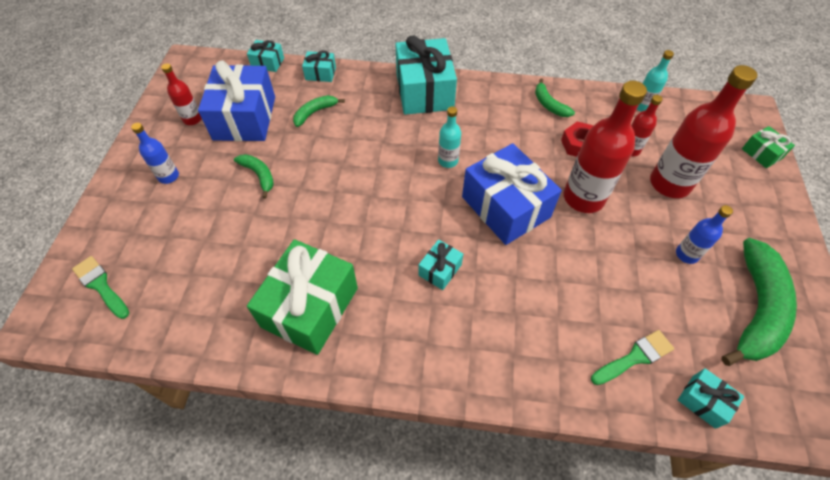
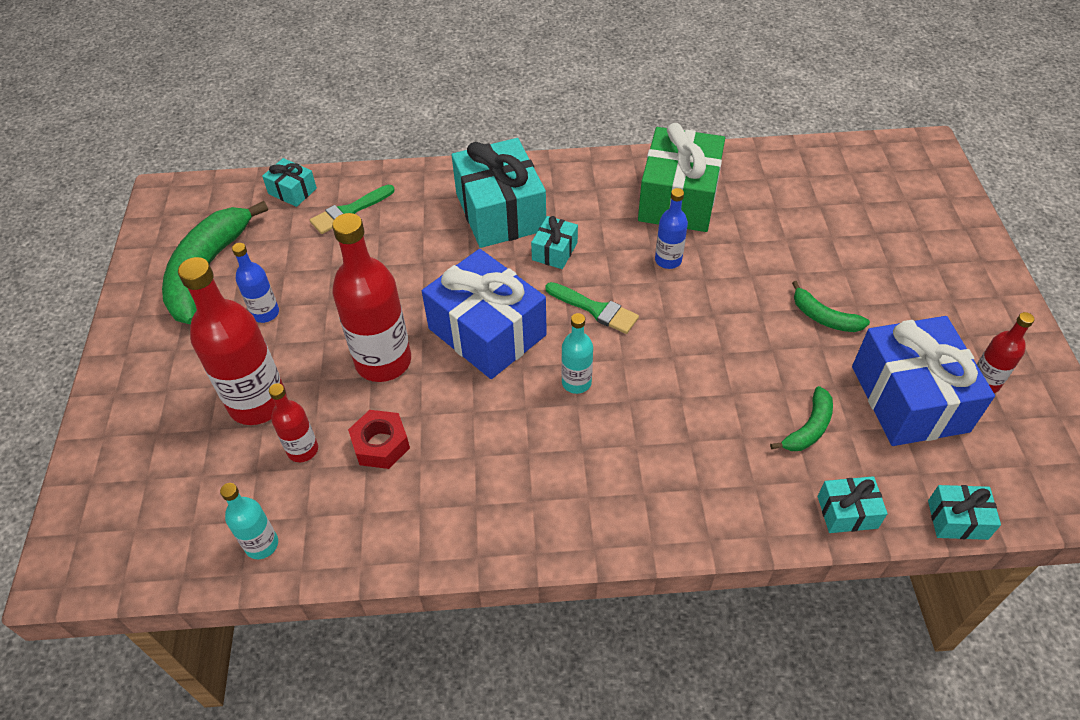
camera: 170 degrees right, 5 degrees down
green brush [72,256,129,319] -> green brush moved to [545,282,639,334]
blue bottle [131,123,179,184] -> blue bottle moved to [655,188,688,269]
turquoise gift [395,35,457,115] -> turquoise gift moved to [452,138,546,248]
green banana [535,78,575,117] -> none
green gift [742,126,795,168] -> none

